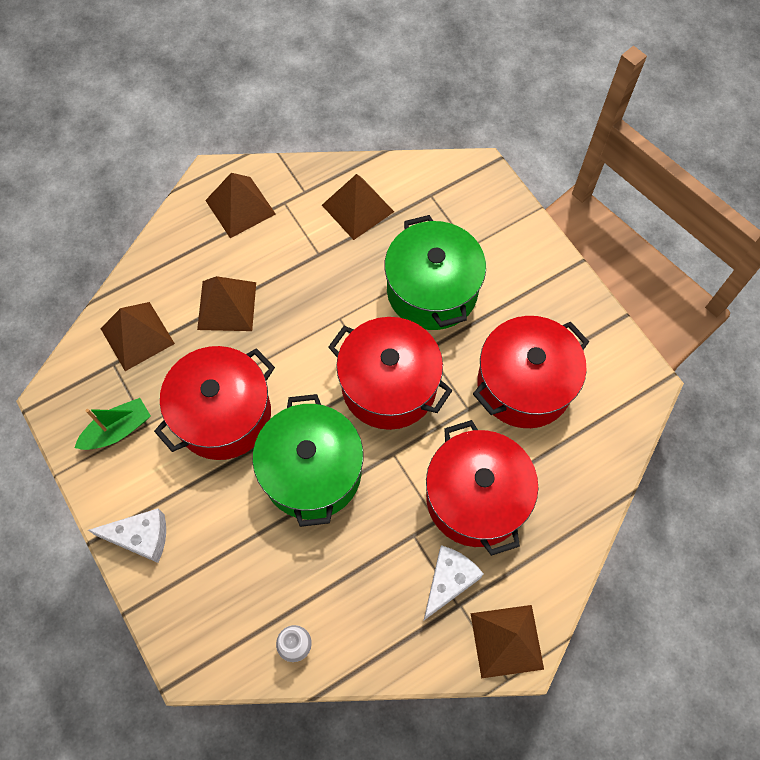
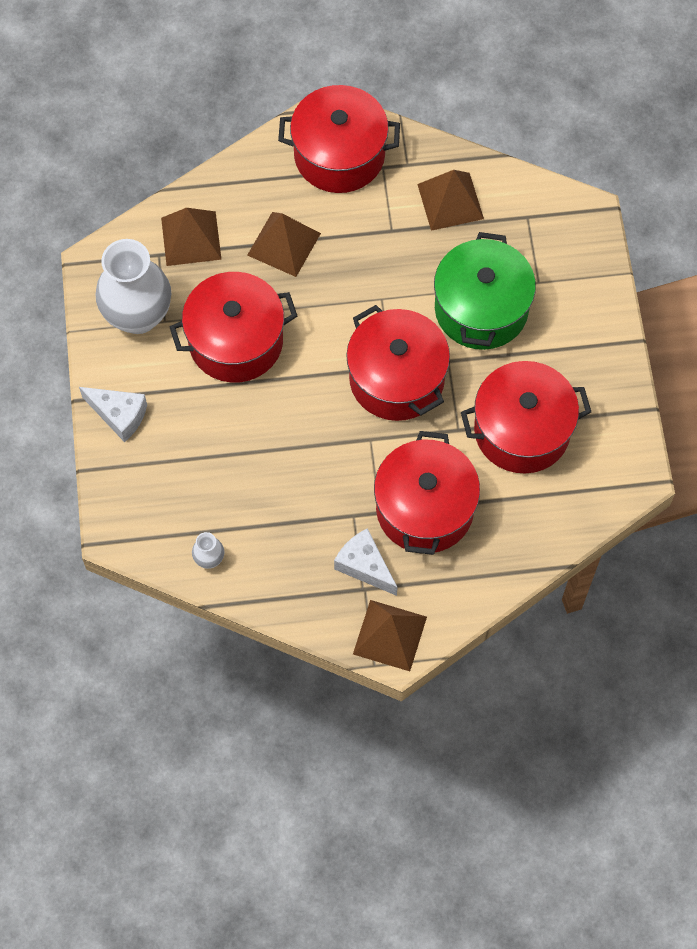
camera: 25 degrees right, 0 degrees up
green boat [74,398,151,450] -> white vase [95,239,171,334]
brown pyramid [205,173,276,238] -> red pot [278,85,400,193]
green pot [252,394,363,527] -> none
white cheese [424,545,483,620] -> white cheese turned 105 degrees counterclockwise [334,528,398,596]

